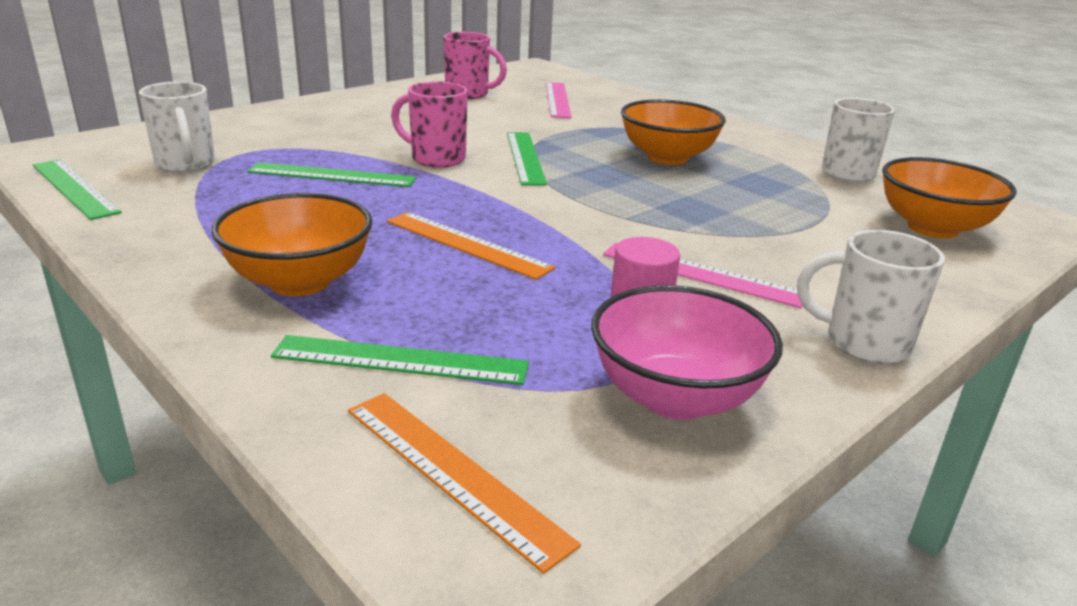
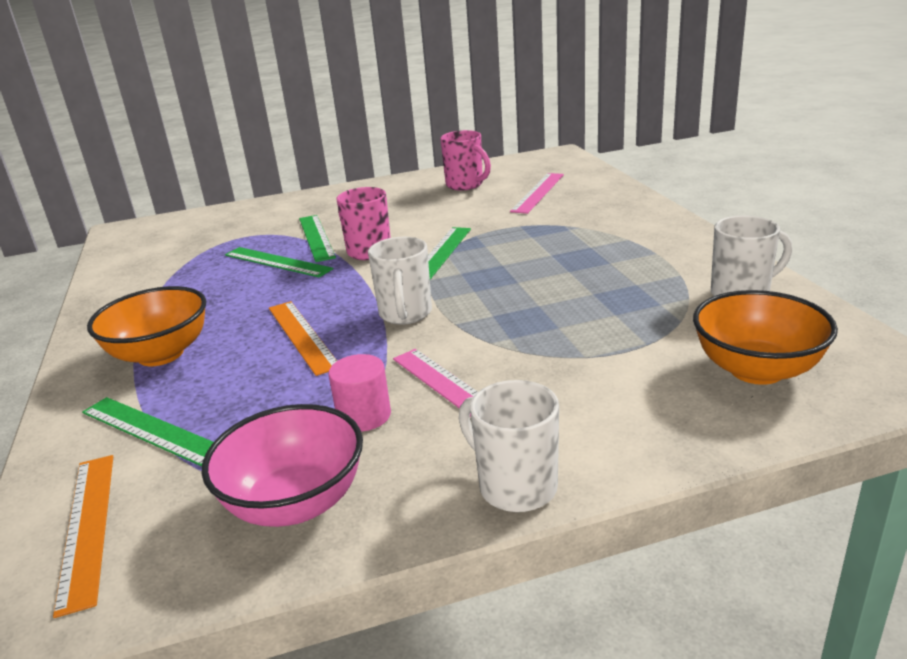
camera: 30 degrees right, 0 degrees up
green ruler [33,159,122,220] -> green ruler moved to [299,215,336,262]
white mug [139,81,215,173] -> white mug moved to [368,237,432,325]
orange bowl [621,99,726,165] -> none

